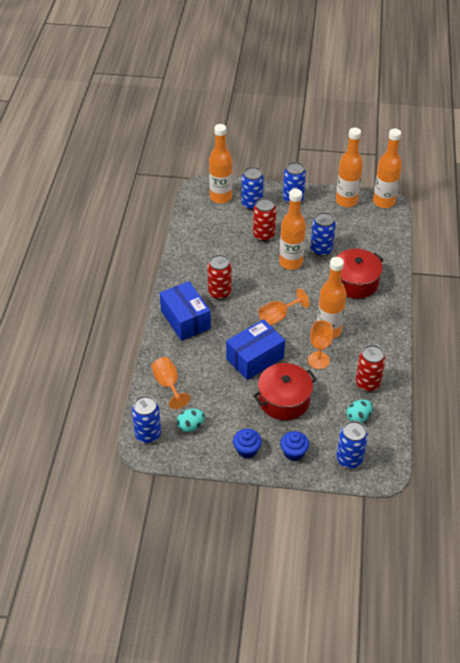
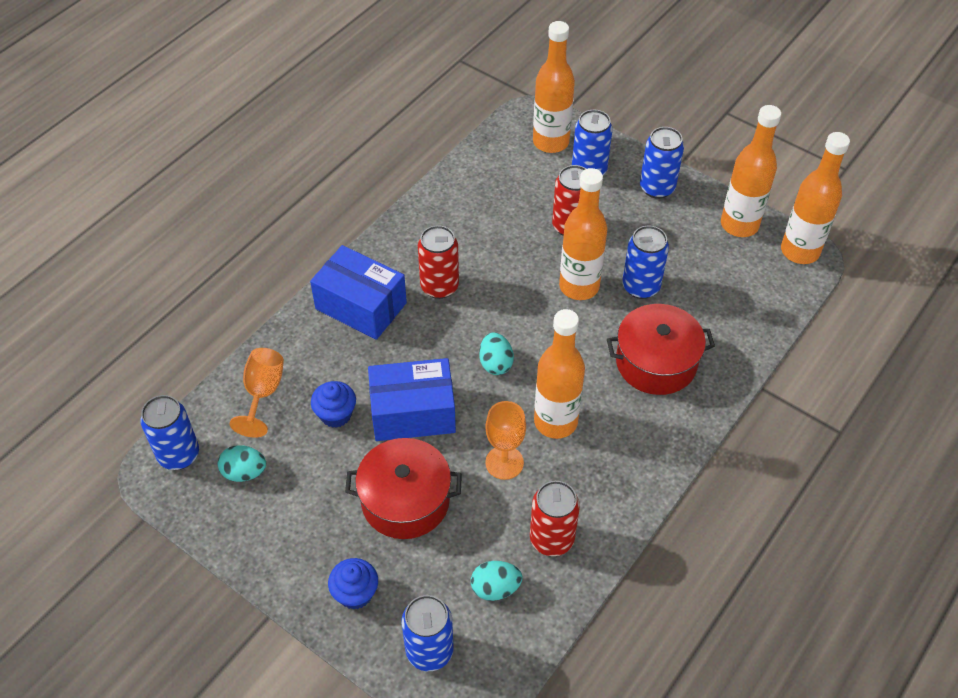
camera: 30 degrees right, 5 degrees up
blue box [160,281,211,341] -> blue box turned 60 degrees counterclockwise [310,245,407,340]
blue cupcake [233,429,262,458] -> blue cupcake moved to [311,381,356,428]
orange goblet [258,288,309,325] -> turquoise egg [479,333,514,375]

